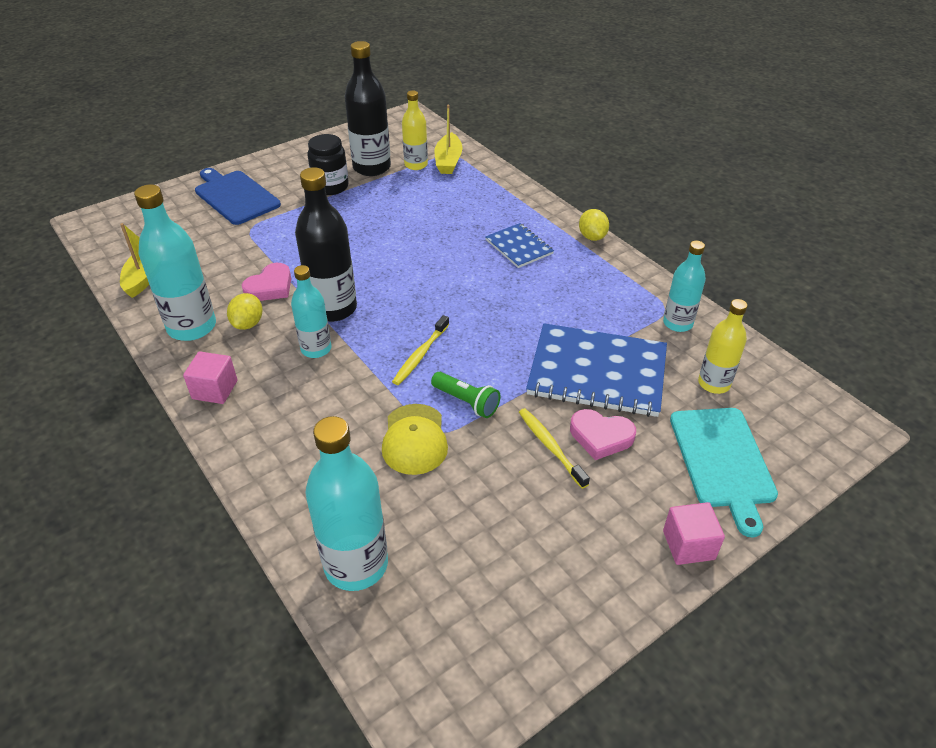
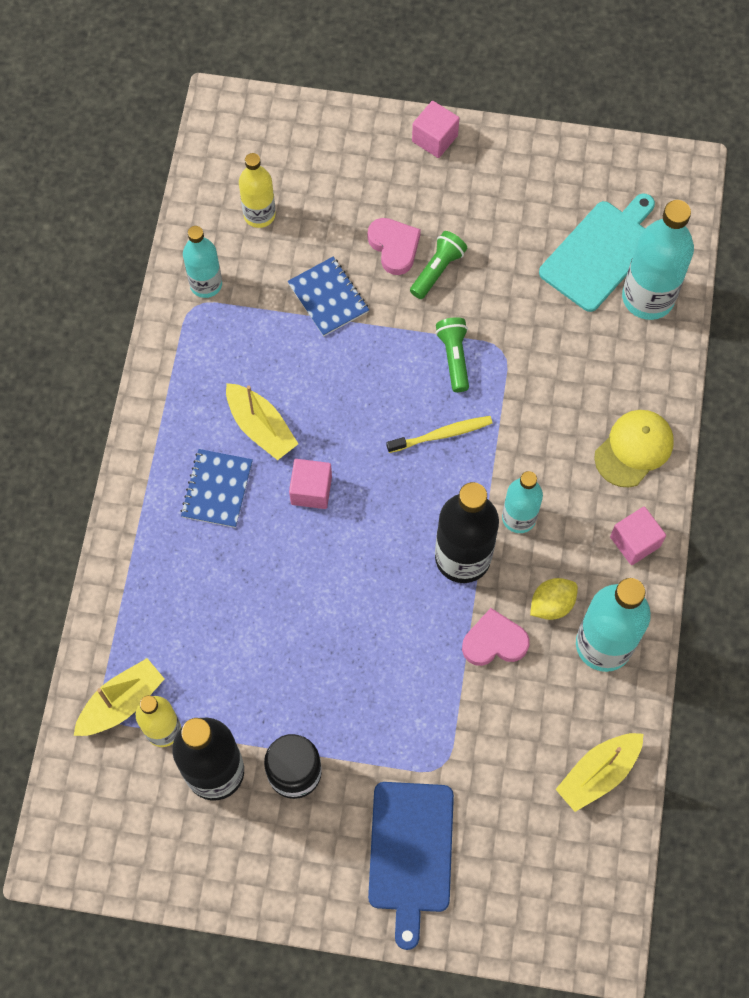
camera: 135 degrees left, 25 degrees up
yellow cap [382,404,448,475] -> yellow cap moved to [594,410,674,487]
yellow toothbrush [519,408,590,489] -> green flashlight [410,231,467,299]
blue notebook [526,323,667,417] -> blue notebook [287,257,369,337], size x0.53
yellow lemon [579,209,609,241] -> none
turquoise cutting board [670,408,778,537] -> turquoise cutting board moved to [539,193,655,312]
none -> yellow boat [226,383,298,460]
none -> pink cube [289,459,332,509]

